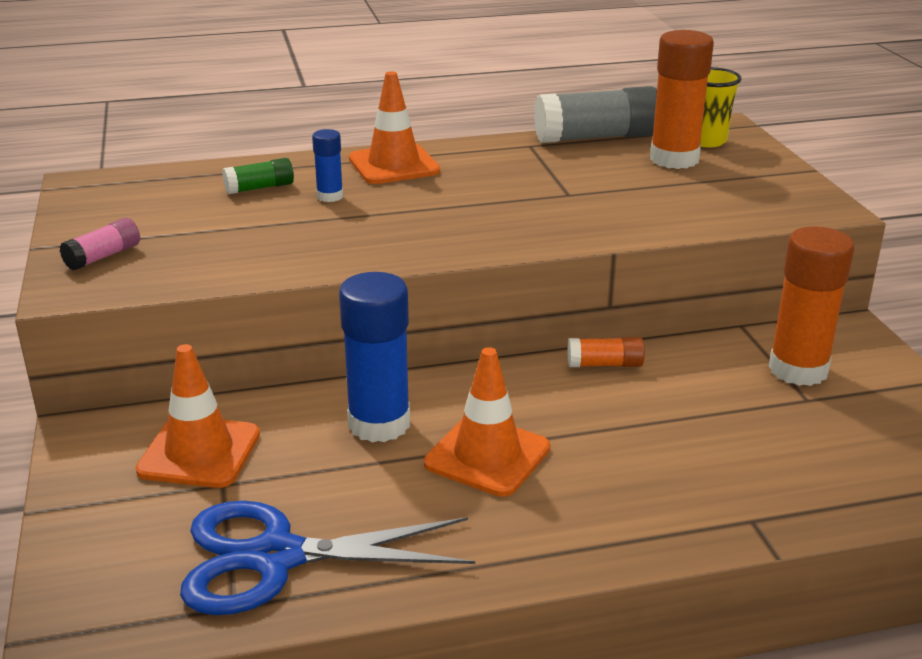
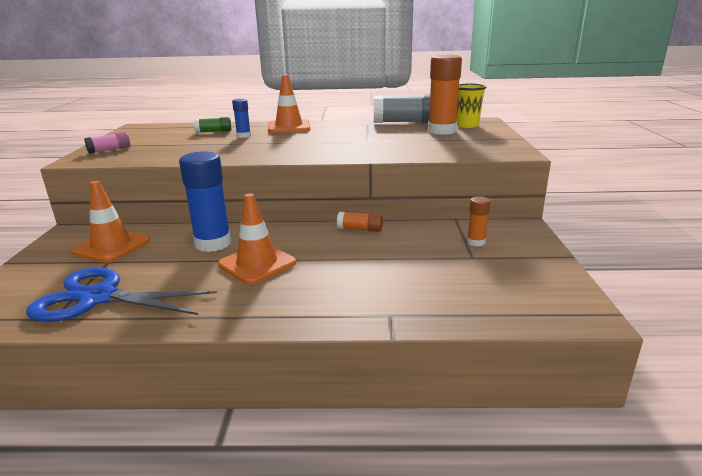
camera: 15 degrees right, 5 degrees down
orange glue stick [768,226,854,386] -> orange glue stick [467,196,490,247], size x0.50

